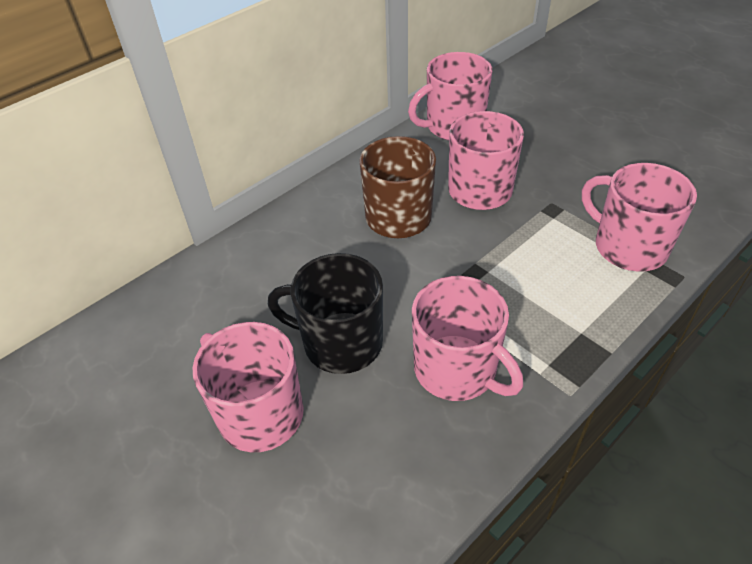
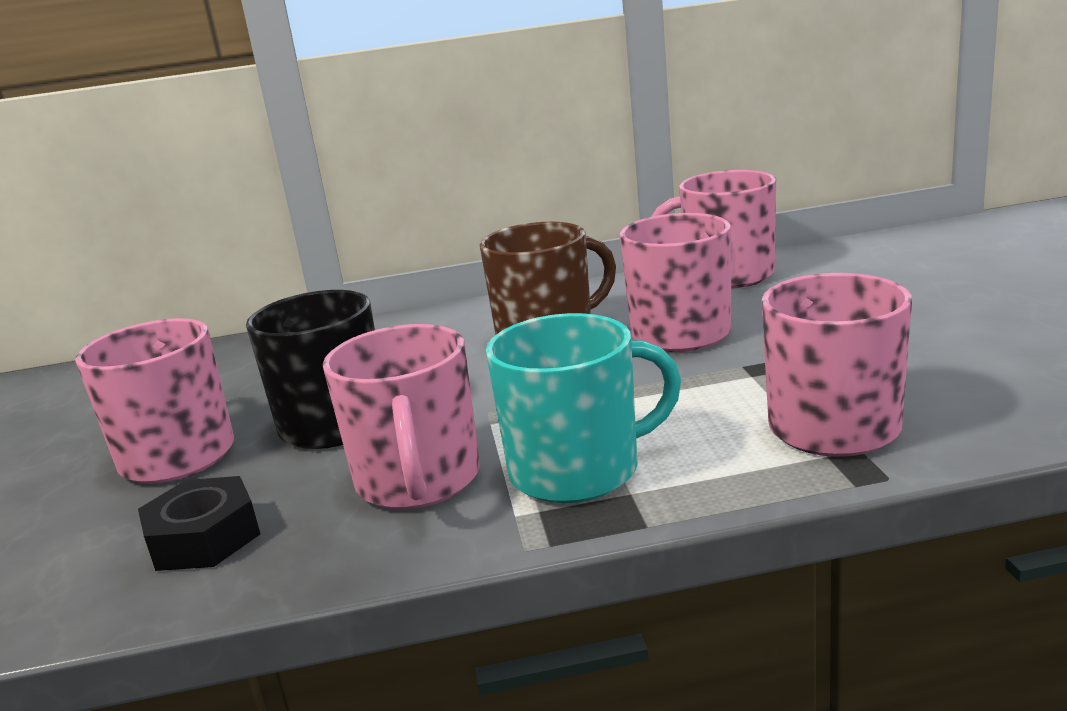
camera: 35 degrees right, 25 degrees down
none -> black nut [138,476,260,571]
none -> turquoise mug [486,313,681,503]

